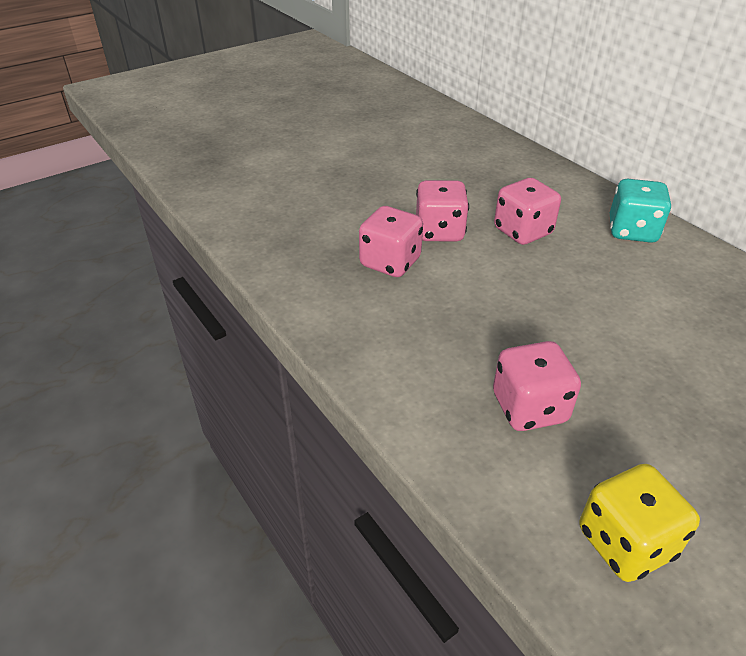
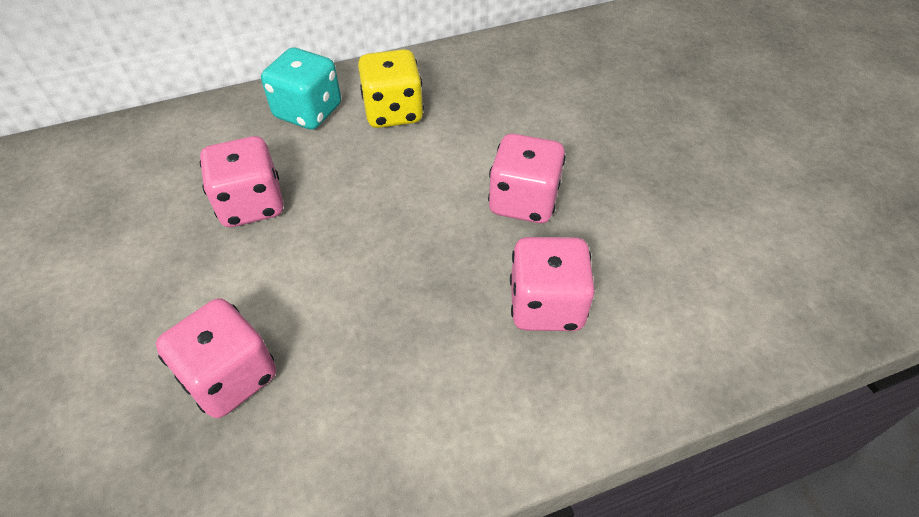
camera: 75 degrees left, 10 degrees up
pink dice [416,180,469,242] -> pink dice moved to [488,134,566,223]
yellow dice [579,464,700,582] -> yellow dice moved to [358,49,424,128]

